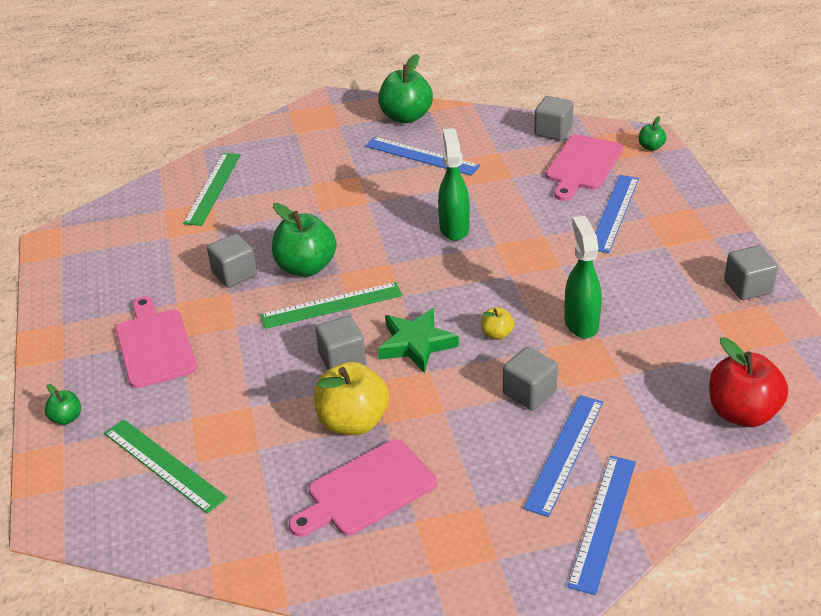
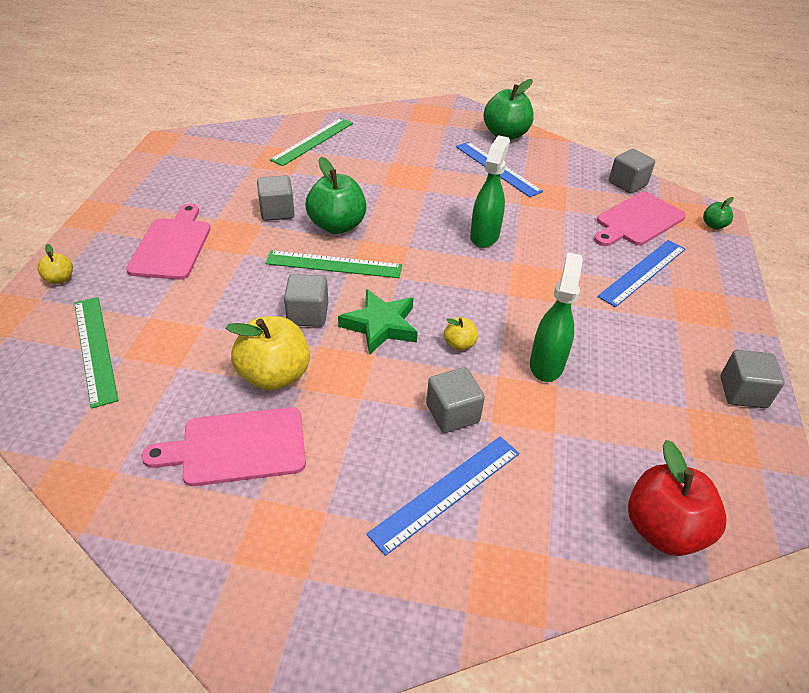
camera: 20 degrees right, 5 degrees up
green apple [45,384,81,425] -> yellow apple [37,244,73,284]
blue ruler [568,455,636,595] -> none

